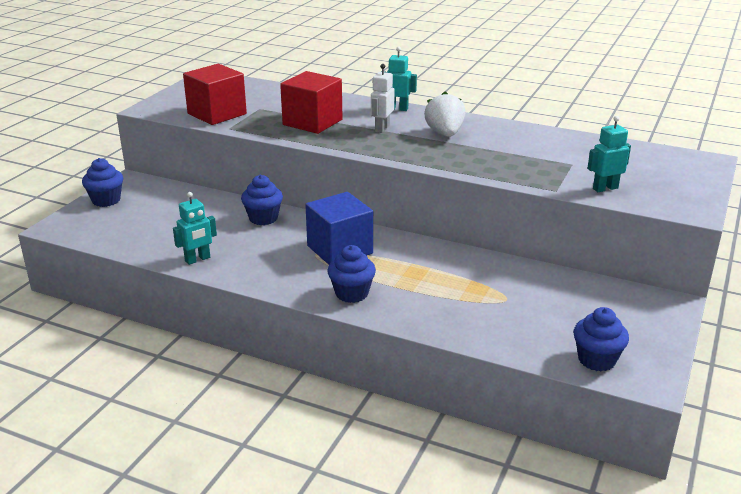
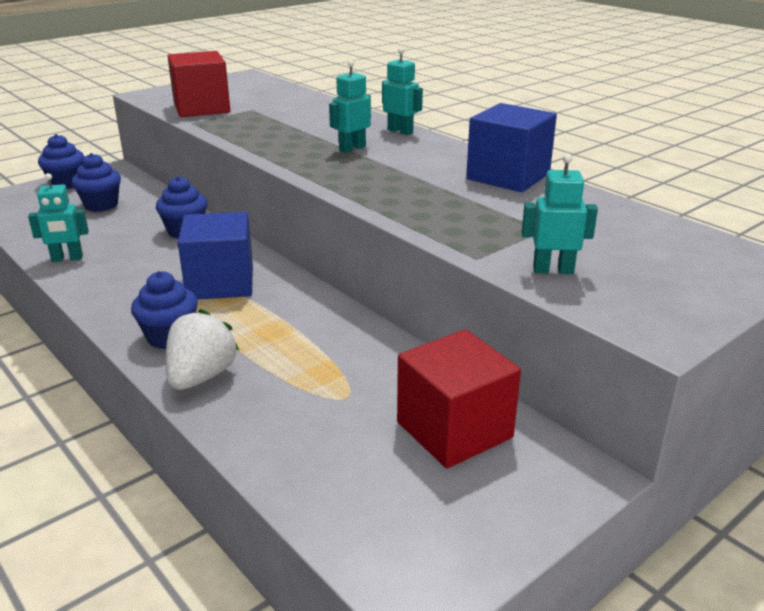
camera: 25 degrees right, 0 degrees up
red cube [280,71,343,134] -> red cube moved to [397,329,521,468]
white robot [371,64,395,133] -> turquoise robot [329,60,371,153]
white strawberry [424,91,465,137] -> white strawberry moved to [166,309,239,390]
blue cupcake [573,307,629,371] -> blue cupcake moved to [72,153,121,212]
none -> blue cube [466,103,557,192]

